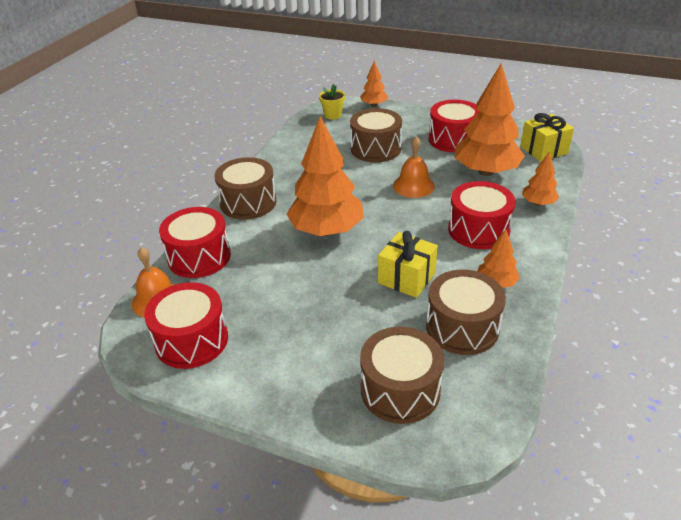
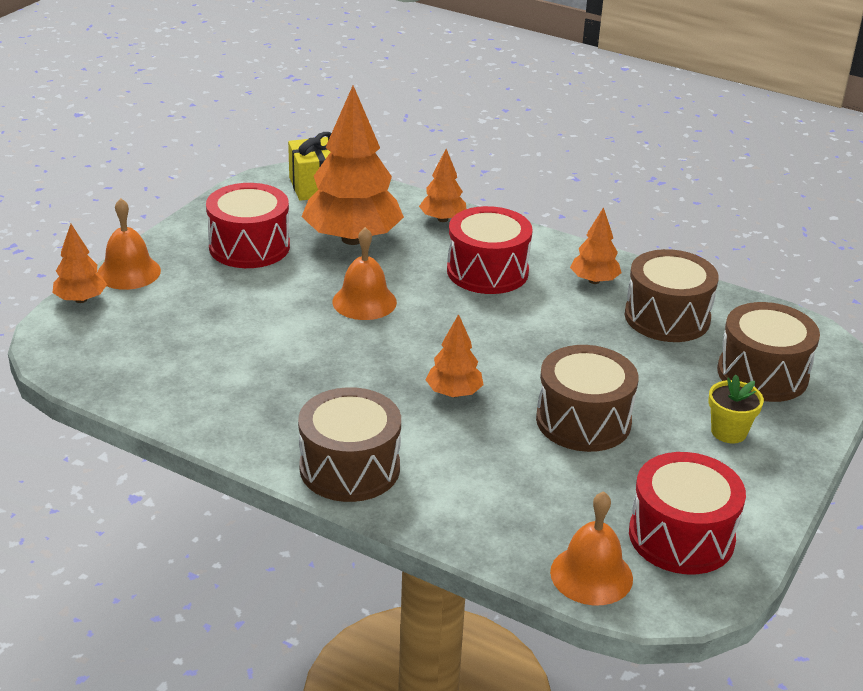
camera: 85 degrees left, 5 degrees down
red drum [159,207,231,278] -> none
orange tree [287,116,364,236] -> orange tree [426,314,484,397], size x0.49
yellow flower pot [319,84,345,119] -> yellow flower pot moved to [708,375,764,443]
brown drum [350,108,402,162] -> brown drum moved to [536,345,639,452]
yellow gift [378,231,438,298] -> none
none -> orange bell [97,198,161,290]

